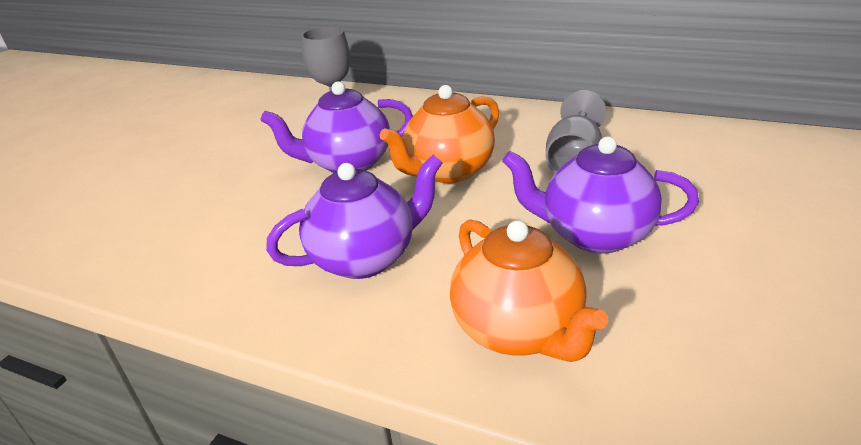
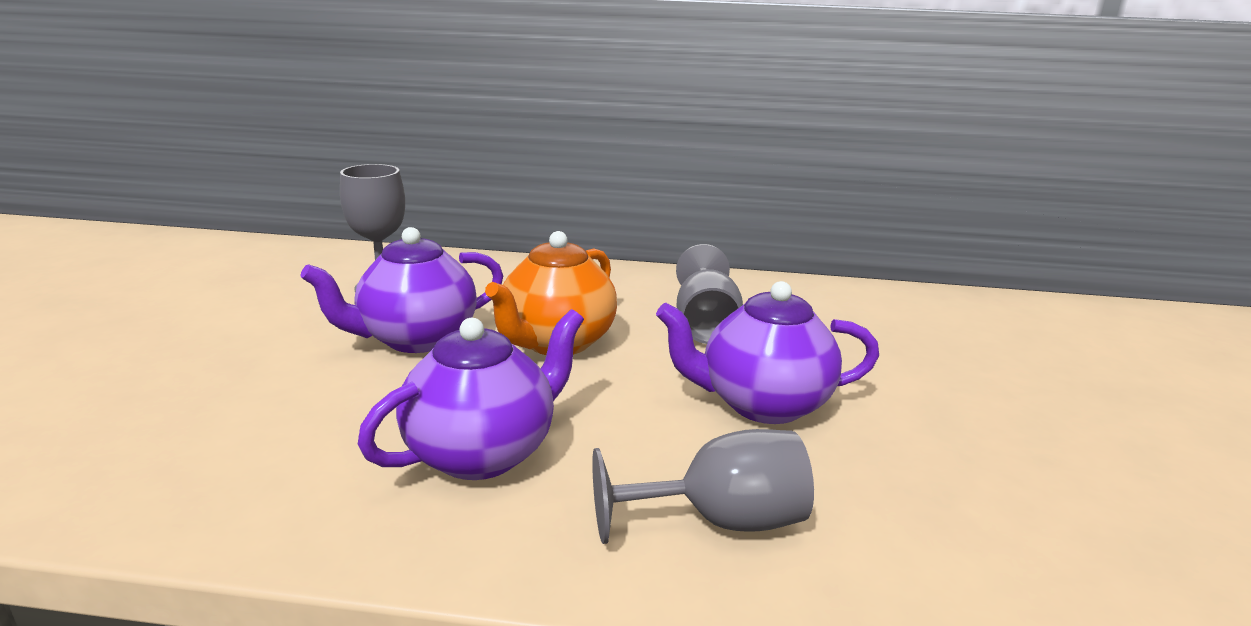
camera: 20 degrees left, 10 degrees down
orange teapot [450,220,608,362] -> grey goblet [592,429,814,544]

